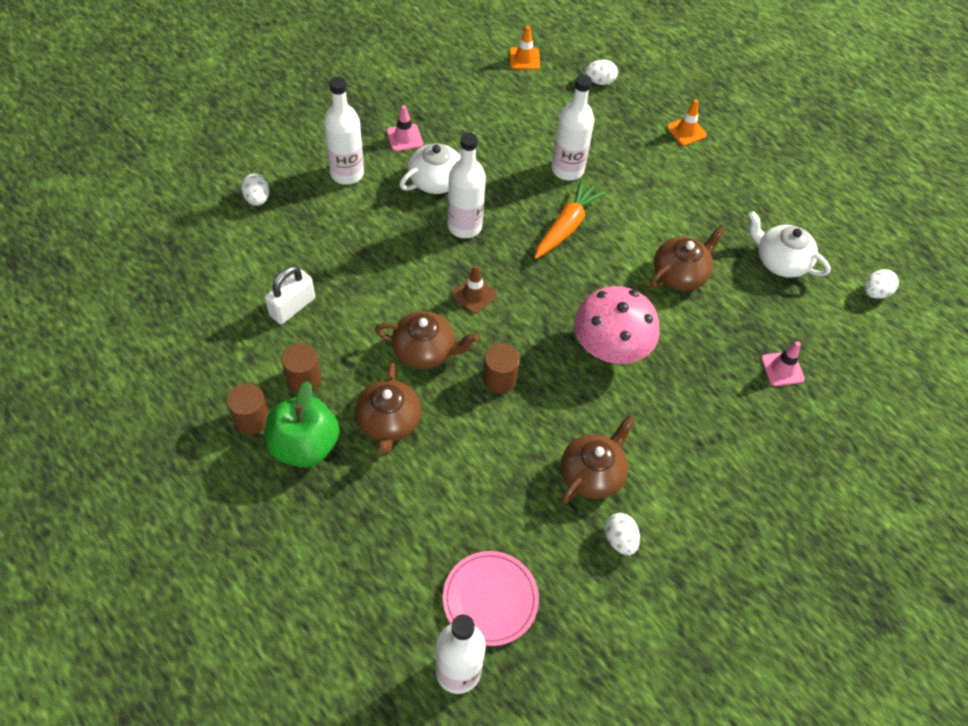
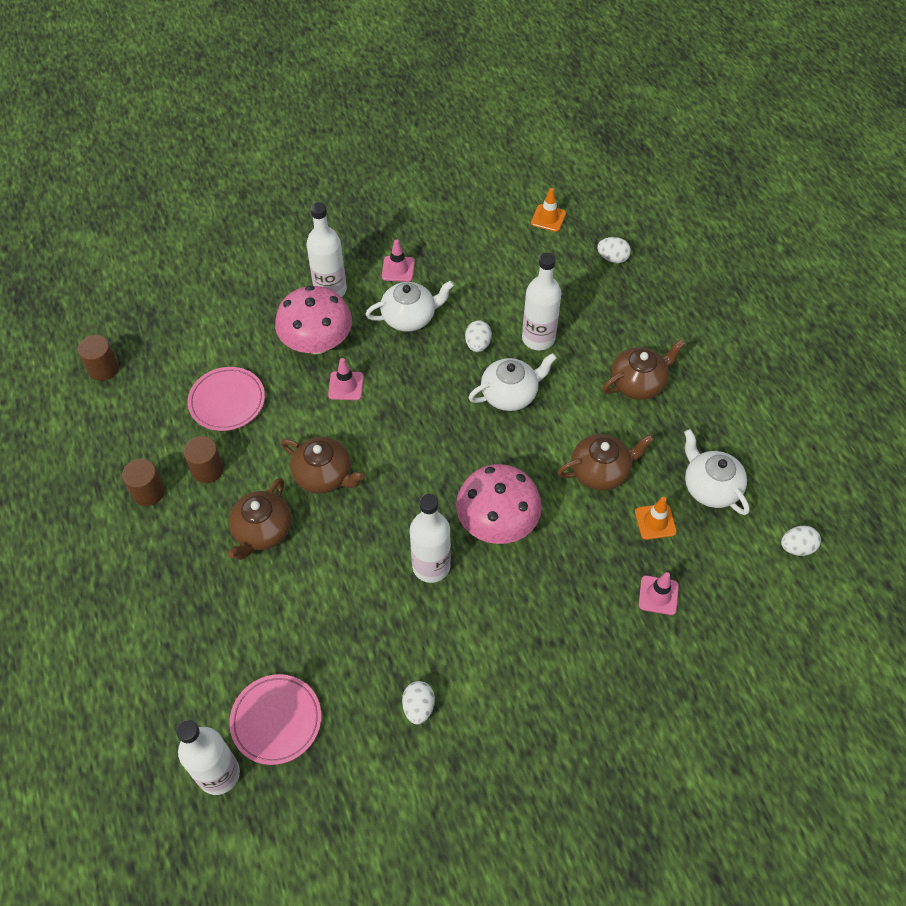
camera: 25 degrees right, 0 degrees up
white egg [241,173,270,206] -> white egg moved to [465,320,492,352]
white padlock [265,266,315,324] -> pink plate [188,367,265,431]
green apple [265,381,340,468] -> none
white bottle [447,133,486,238] -> white bottle moved to [410,494,451,583]
brown traffic cone [451,265,497,314] -> none
brown cylinder [483,344,520,393] -> brown cylinder moved to [78,335,119,381]
orange carrot [534,179,606,259] -> white teapot [469,353,557,411]
brown teapot [561,415,635,504] -> brown teapot moved to [602,339,685,400]
orange traffic cone [667,99,707,146] -> orange traffic cone moved to [635,497,677,540]
none -> pink mushroom [275,286,352,354]
none -> pink traffic cone [328,358,364,400]

